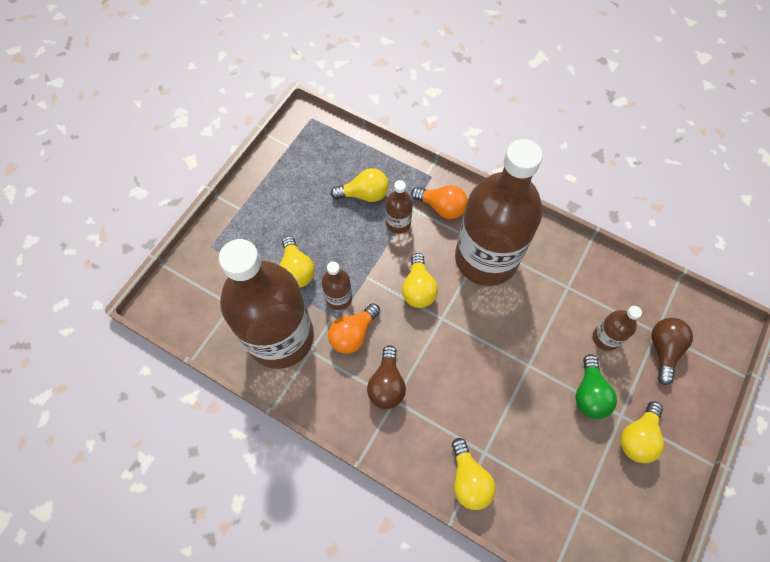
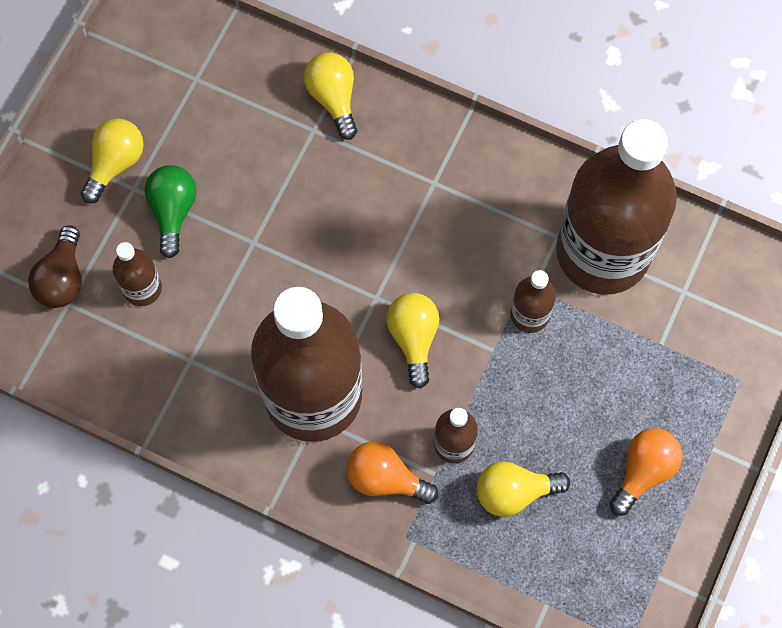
camera: 175 degrees right, 5 degrees up
yellow light bulb [279,236,315,288] -> none
orange light bulb [328,303,380,354] -> orange light bulb moved to [610,428,682,516]
brown light bulb [367,345,406,409] -> none

